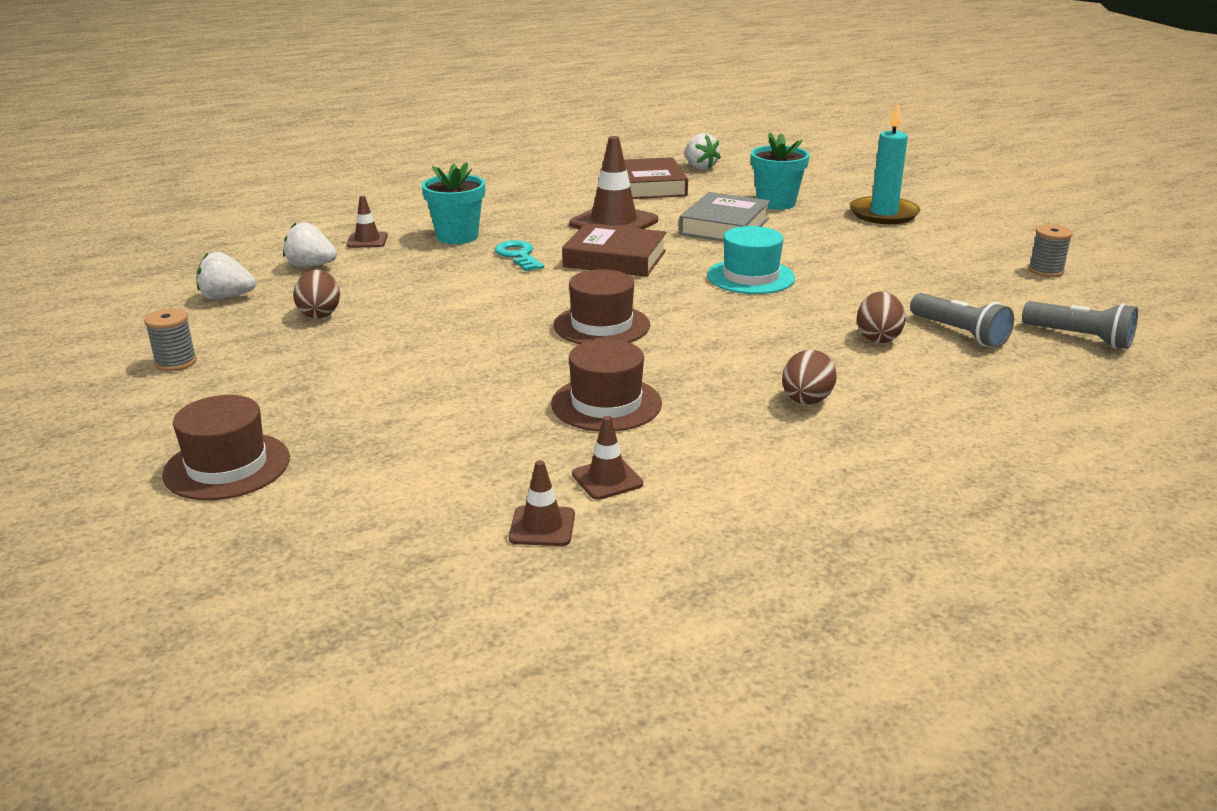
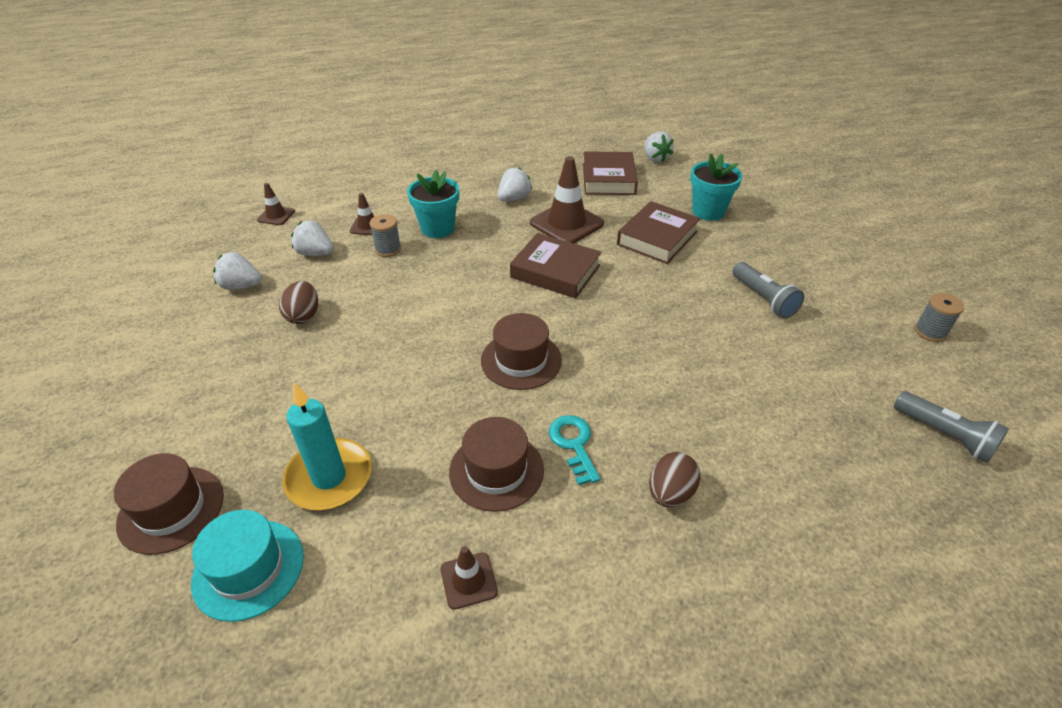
camera: 10 degrees right, 15 degrees up
grey spool [144,308,197,371] -> grey spool moved to [370,214,401,257]
turquoise key [495,240,544,271] -> turquoise key moved to [549,415,600,485]
brown traffic cone [509,460,575,546] -> brown traffic cone moved to [257,183,295,225]
grey book [679,192,771,241] -> brown book [617,201,700,264]
turquoise hat [707,226,795,294] -> turquoise hat moved to [191,510,304,622]
turquoise candle [850,103,920,224] -> turquoise candle moved to [282,382,372,510]
brown egg [857,292,906,343] -> none
grey flashlight [910,293,1014,348] -> grey flashlight moved to [733,262,804,318]
none -> white strawberry [497,167,532,201]

